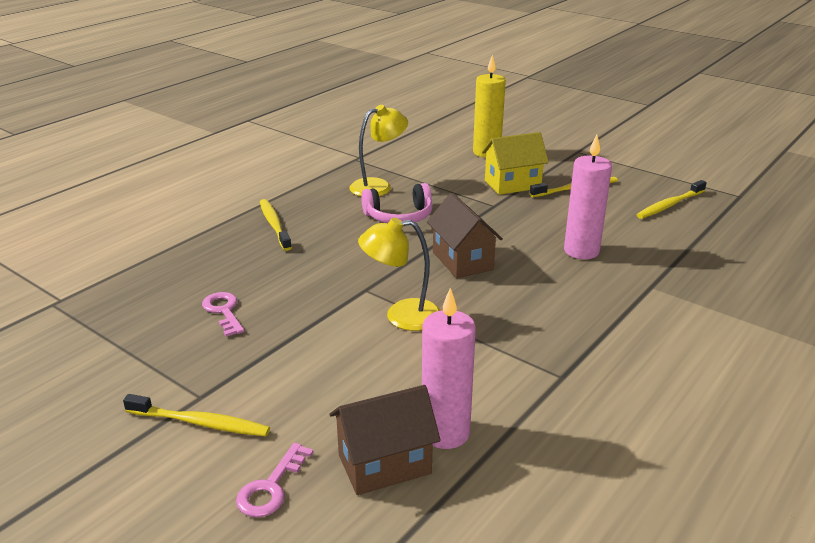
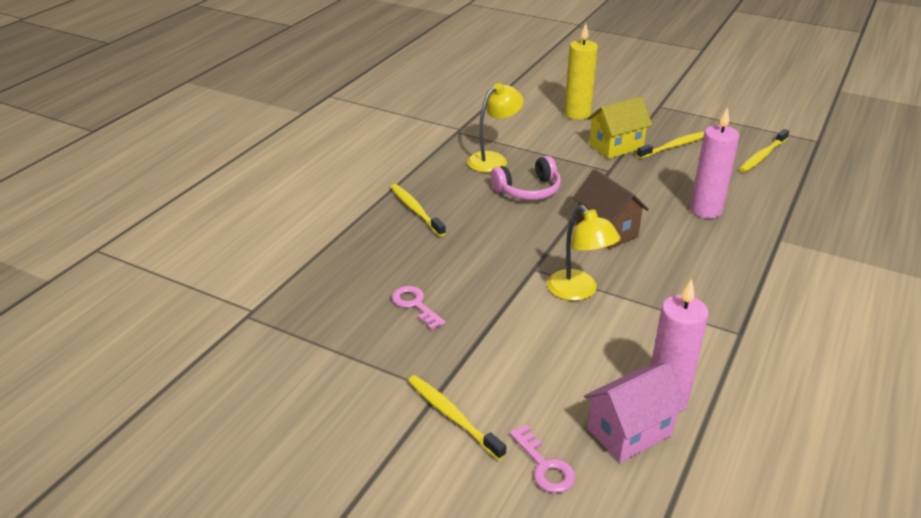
camera: 10 degrees left, 5 degrees up
yellow toothbrush [123,394,270,436] -> yellow toothbrush turned 135 degrees counterclockwise [408,375,506,460]
pink key [236,443,313,518] -> pink key turned 45 degrees counterclockwise [509,425,575,493]
brown house [330,385,441,495] -> pink house [584,362,688,463]
yellow lamp [358,218,441,331] -> yellow lamp turned 105 degrees counterclockwise [547,205,620,301]

